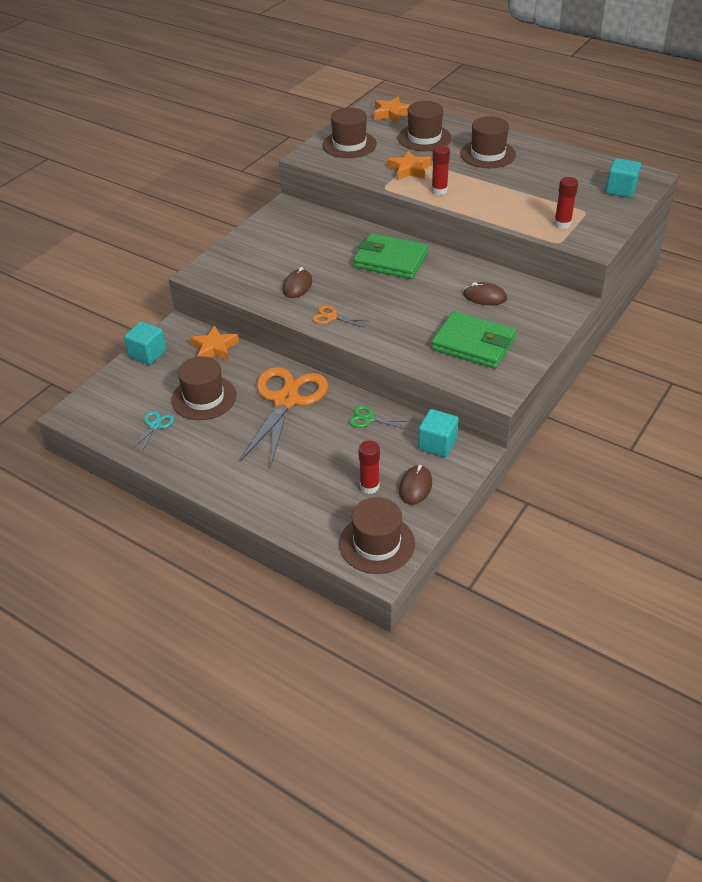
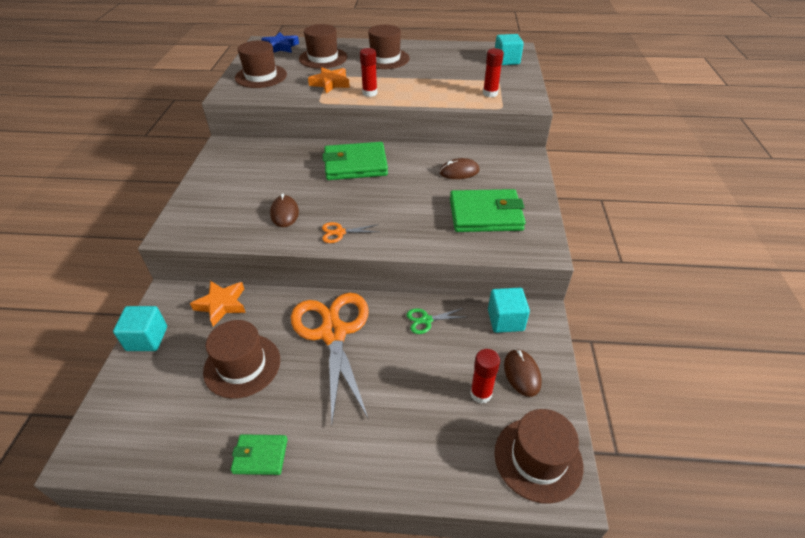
camera: 30 degrees left, 0 degrees up
turquoise scissors [130,411,174,453] -> none
orange star [374,97,410,123] -> blue star [261,32,299,53]
none -> green wallet [231,434,288,475]

